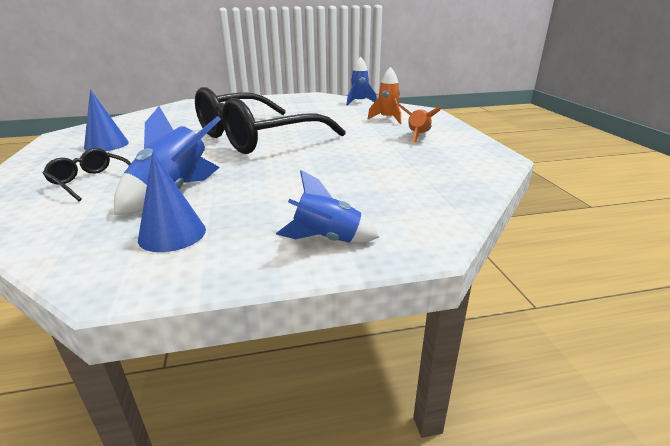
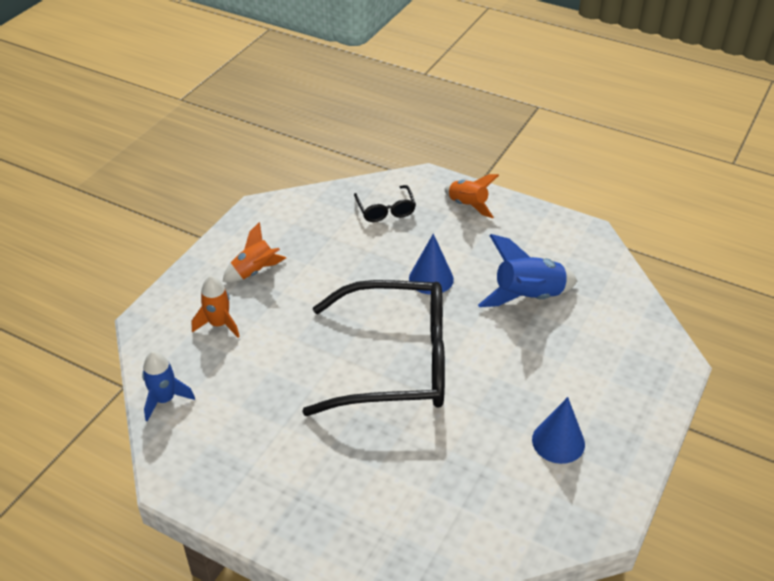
camera: 140 degrees left, 15 degrees up
black glasses [42,148,131,201] -> black glasses moved to [354,185,416,222]
blue cone [138,152,206,252] -> blue cone moved to [409,234,454,295]
blue rocket [276,170,379,243] -> orange rocket [444,174,499,218]

